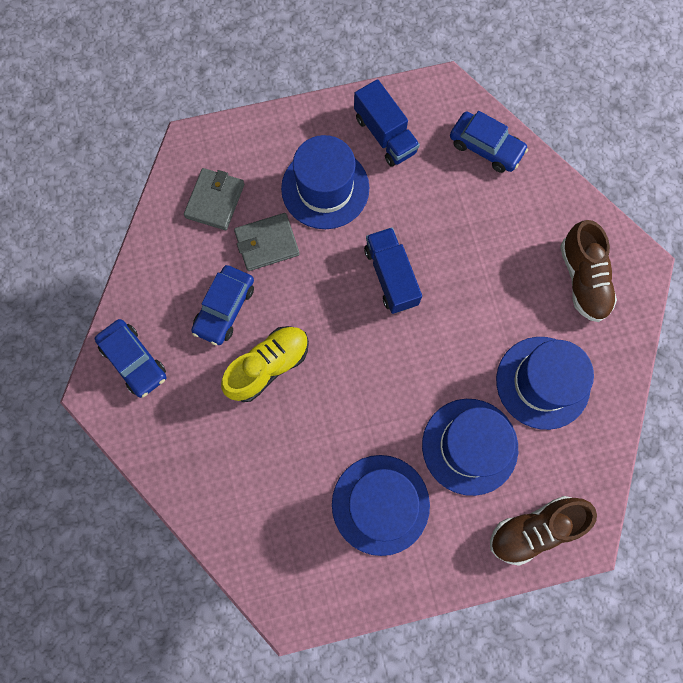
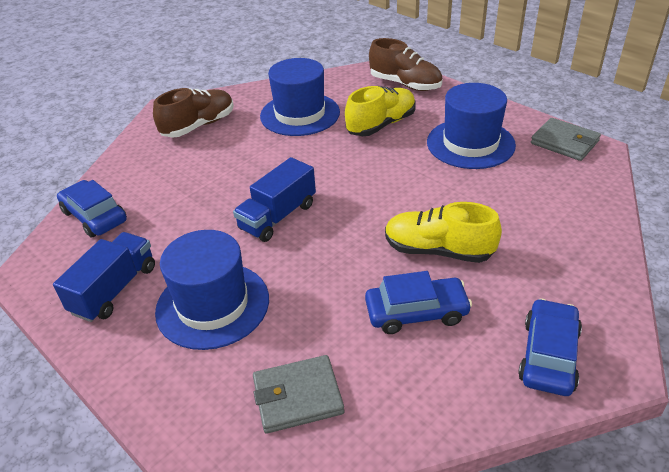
camera: 120 degrees left, 35 degrees down
grey wallet [234,213,300,271] -> grey wallet moved to [531,118,601,161]
blue hat [422,399,518,496] -> yellow shoe [345,86,416,136]
blue car [450,111,528,173] -> blue car turned 45 degrees counterclockwise [57,180,127,237]

